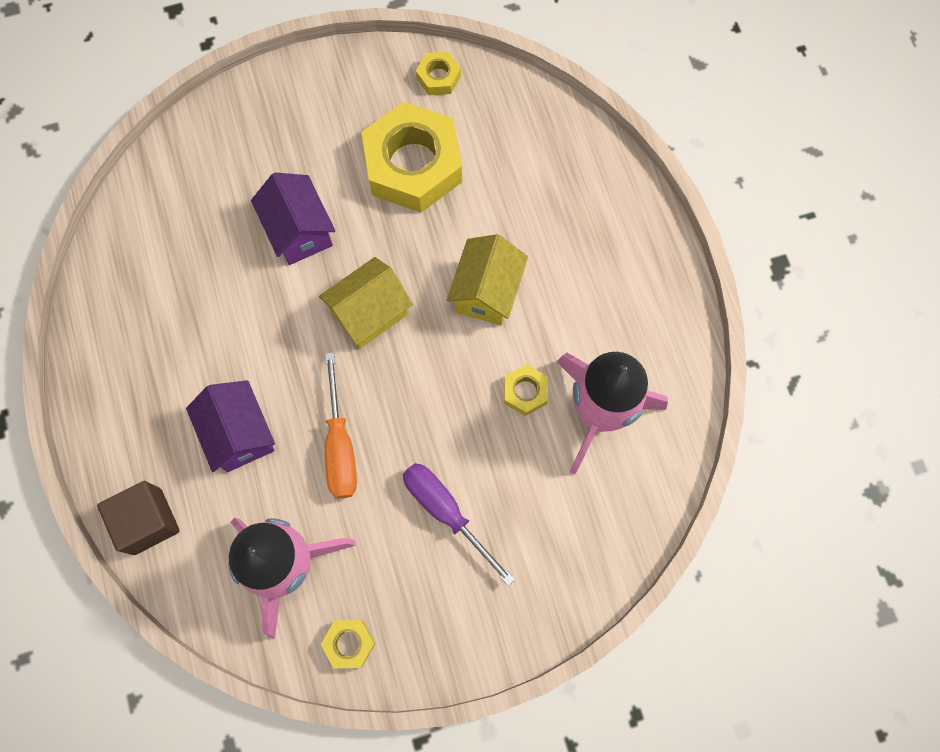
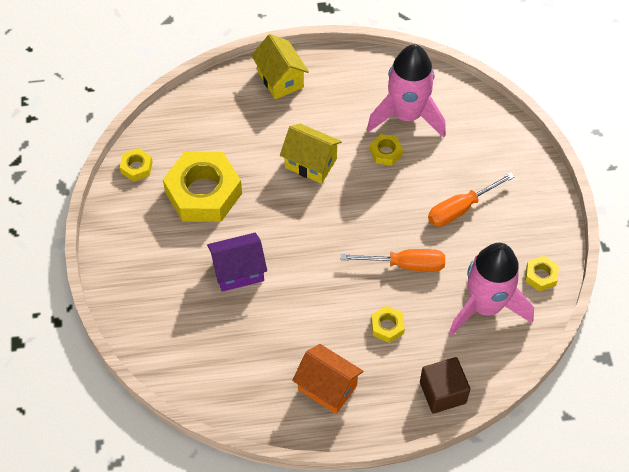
camera: 80 degrees left, 15 degrees down
purple house [186,380,275,472] -> yellow nut [371,306,405,343]
yellow house [319,257,413,349] -> yellow house moved to [251,34,309,99]
purple screwdriver [403,463,515,586] -> orange screwdriver [428,173,515,227]
none -> orange house [292,344,363,414]

